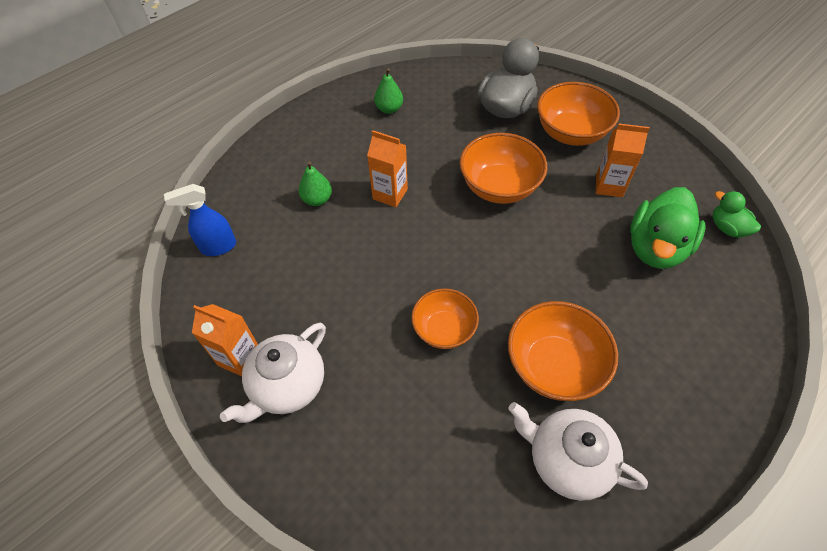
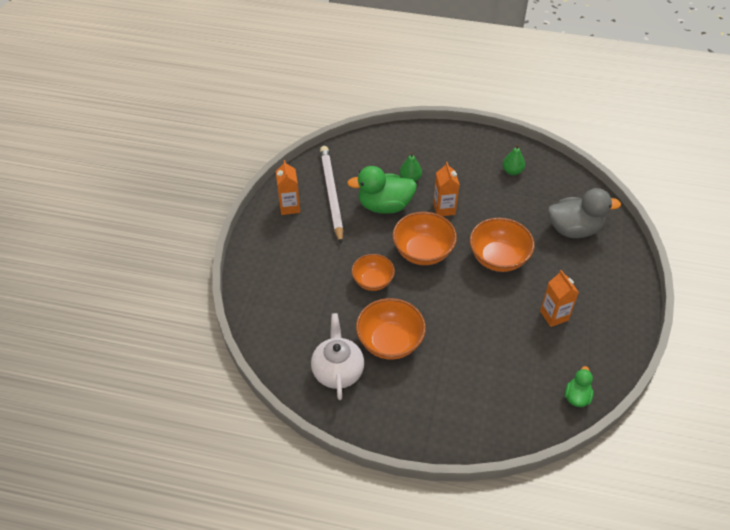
camera: 55 degrees right, 5 degrees down
blue spray bottle [164,184,236,256] -> none
white teapot [220,323,326,423] -> none
orange bowl [537,82,620,146] -> orange bowl moved to [393,212,457,265]
green duck [630,187,706,269] -> green duck moved to [347,166,417,214]
none -> white pencil [320,146,343,244]

